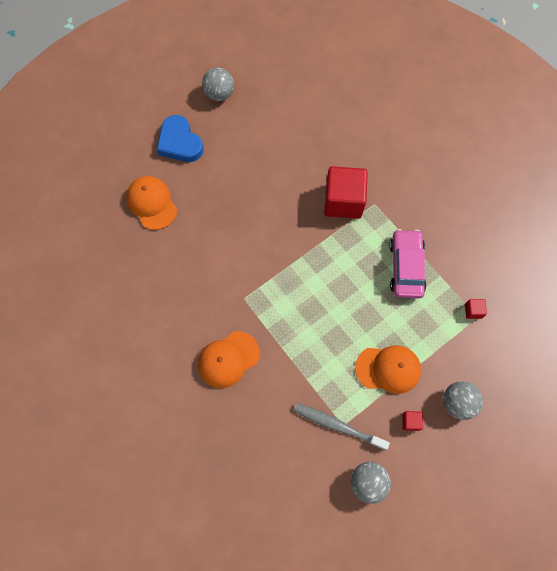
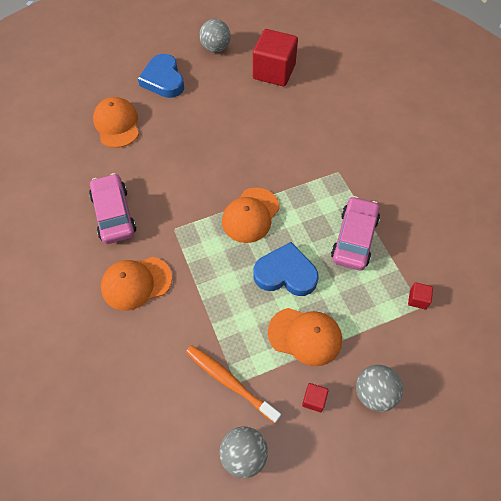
camera: 15 degrees right, 10 degrees down
grey toothbrush [293,403,390,450] -> orange toothbrush [186,345,281,423]
red cube [324,166,368,219] -> red cube moved to [253,29,298,86]
none -> pink car [89,173,137,244]
none -> orange cap [222,188,280,243]
none -> blue heart [253,242,319,296]

